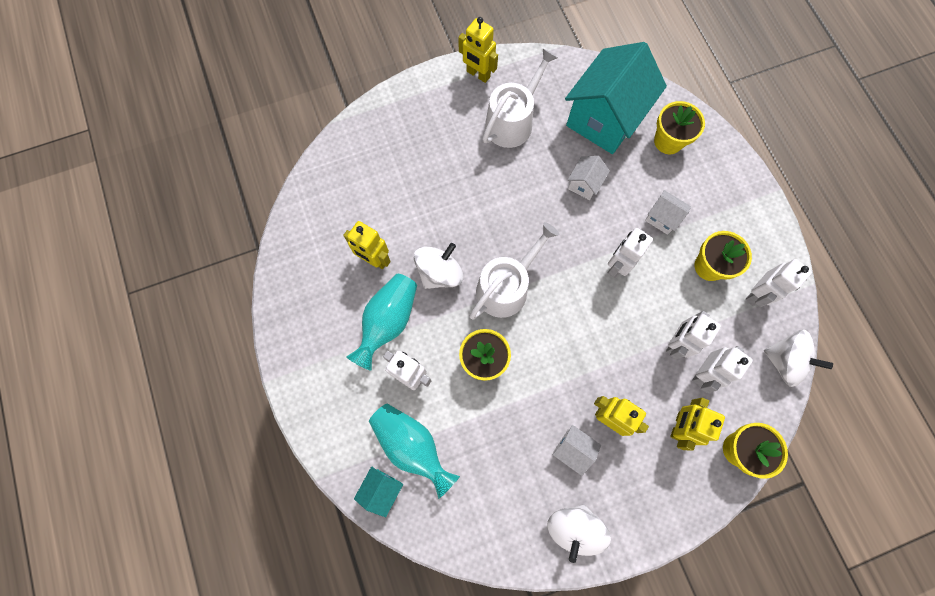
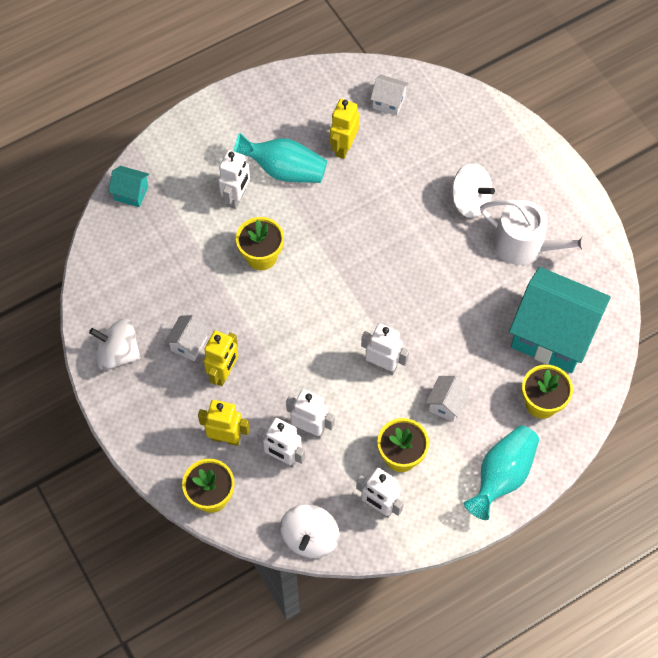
camera: 80 degrees right, 10 degrees down
turquoise vase [369,404,460,499] -> turquoise vase moved to [464,426,539,520]
white spinning top [414,243,463,289] -> white spinning top moved to [451,163,495,218]
yellow robot [458,17,498,83] -> none
white watering can [469,222,559,320] -> none
white house [568,156,610,200] -> white house moved to [370,75,409,116]

